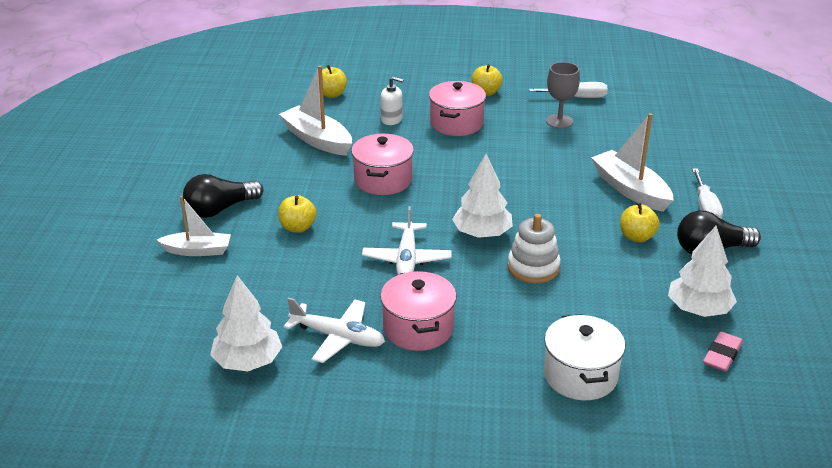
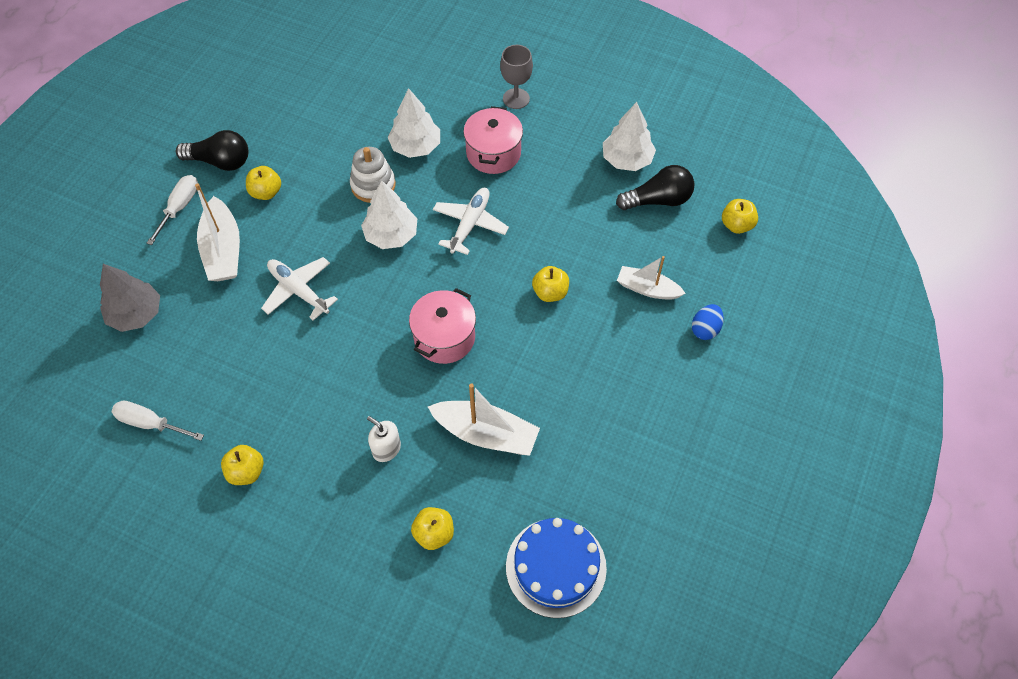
camera: 160 degrees left, 25 degrees up
black light bulb [183,174,263,218] -> black light bulb moved to [616,165,695,210]
white boat [279,65,352,156] -> white boat turned 45 degrees counterclockwise [428,383,540,456]
white plane [283,297,385,363] -> white plane moved to [261,257,338,321]
pink pot [429,81,486,136] -> none
white pot [544,314,625,400] -> none
grey goblet [546,62,580,128] -> grey goblet moved to [500,45,533,109]
white tree [668,226,737,317] -> white tree moved to [388,88,440,158]
pink eraser [703,331,743,372] -> none
none -> grey tree [100,264,160,332]
none -> blue cake [506,518,607,618]
none -> blue egg [692,304,724,340]
none -> yellow apple [722,199,758,234]

